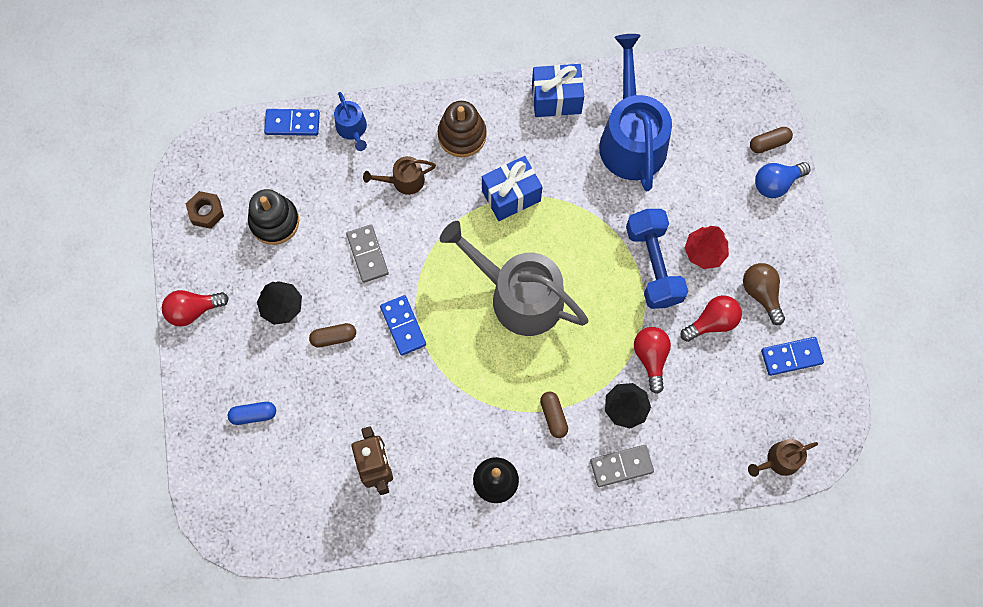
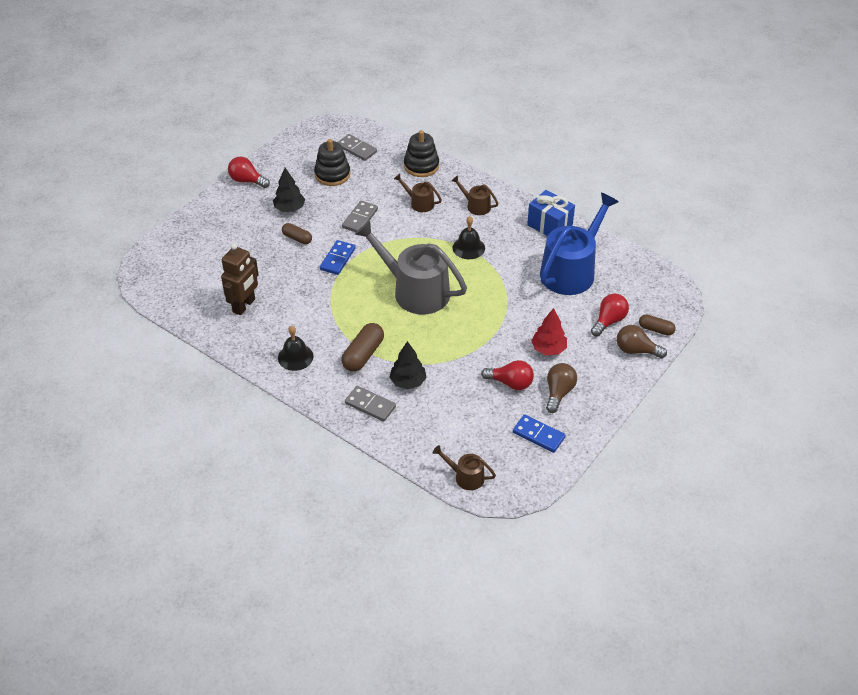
camera: 45 degrees right, 25 degrees down
brown nut [186,191,224,229] -> none
blue capsule [228,402,276,425] -> none
blue domino [264,109,320,136] -> none
blue watering can [334,92,367,151] -> black stacking toy [404,130,439,177]
brown stacking toy [437,101,487,157] -> brown watering can [451,175,498,215]
grey watering can [440,221,589,336] -> grey watering can turned 45 degrees counterclockwise [355,221,467,314]
blue gift [482,156,542,221] -> black bell [453,216,485,259]
brown capsule [540,392,568,438] -> brown capsule [341,323,384,372], size x1.62
blue dumbbell [626,209,688,309] -> none
red light bulb [634,327,671,394] -> red light bulb moved to [591,294,629,336]
blue light bulb [755,162,811,198] -> brown light bulb [617,325,667,358]
none -> grey domino [338,134,377,161]

